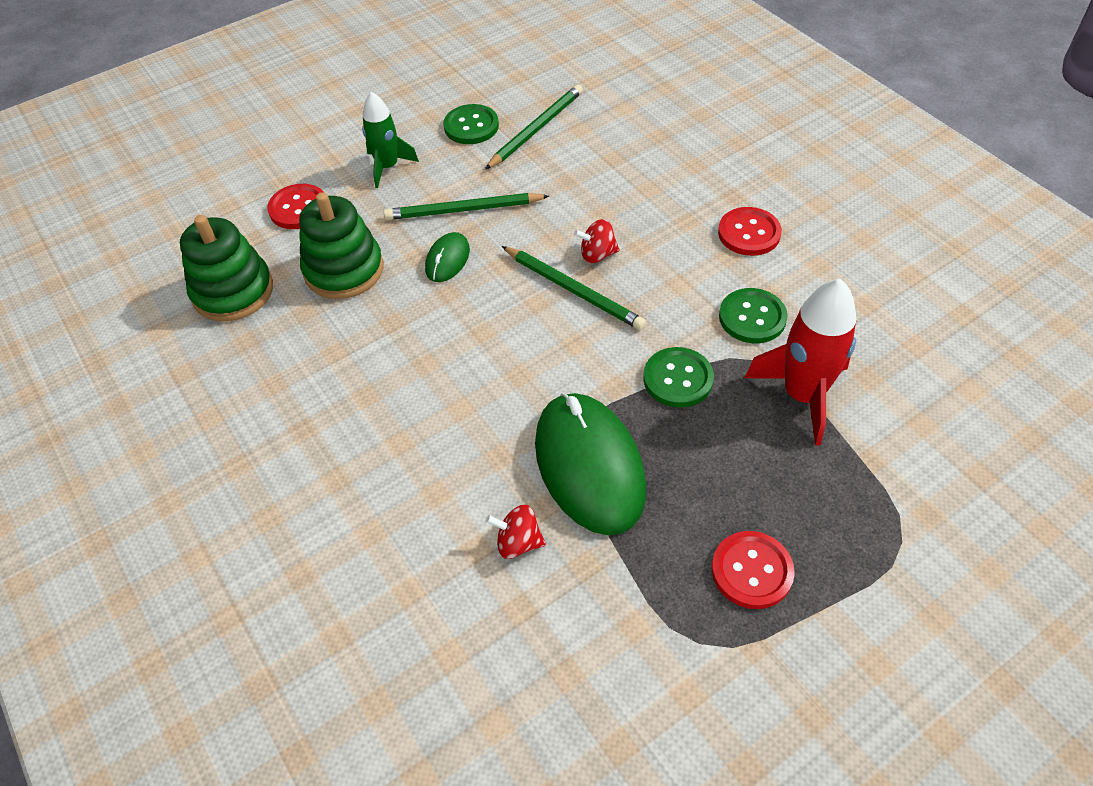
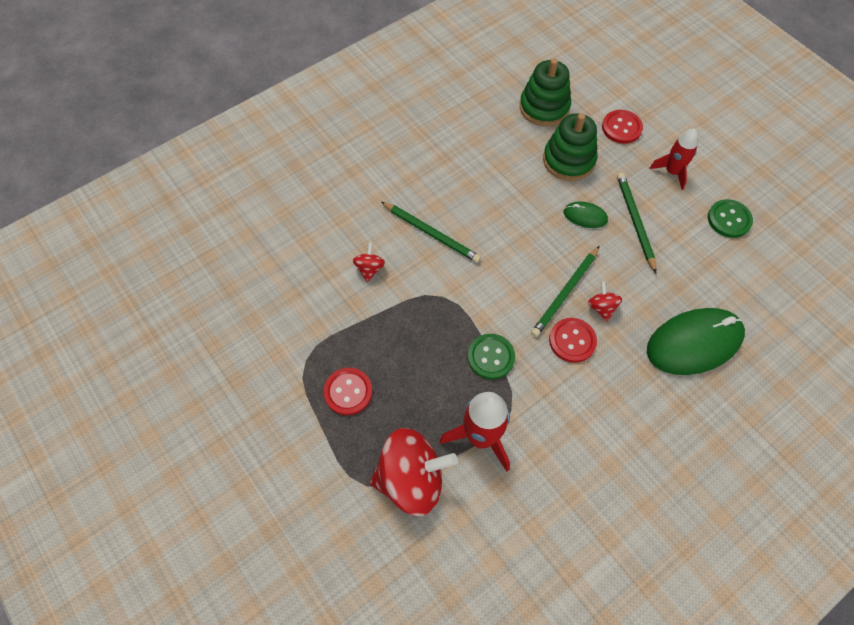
camera: 85 degrees right, 10 degrees up
green rocket [362,92,419,188] -> red rocket [650,128,698,190]
green pencil [485,85,583,170] -> green pencil moved to [381,202,481,263]
green mouse [535,393,646,535] -> green mouse moved to [647,308,745,375]
red button [718,207,782,256] -> red button moved to [549,318,597,363]
green button [719,288,788,343] -> none
none -> red spinning top [370,428,458,516]

